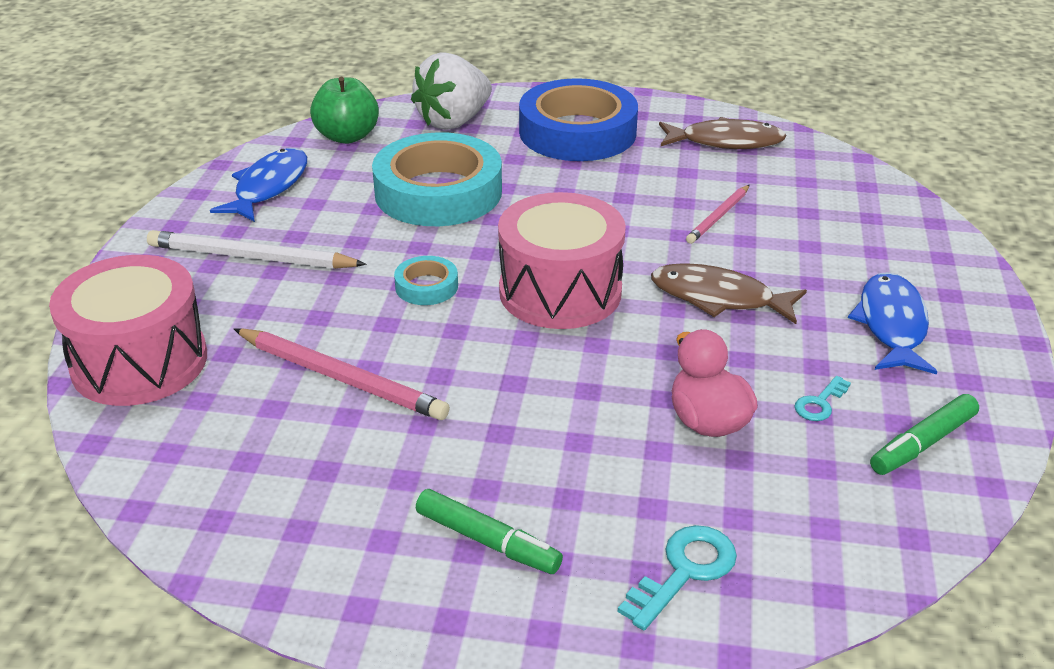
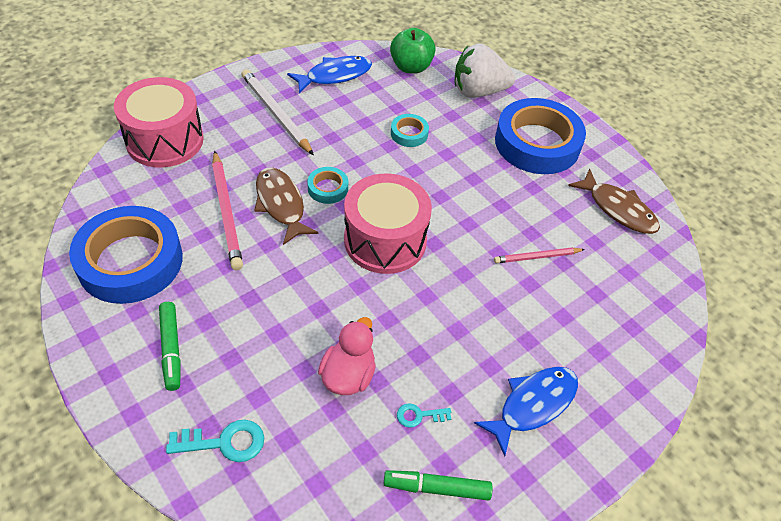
camera: 40 degrees right, 15 degrees up
turquoise tape [372,132,502,226] -> turquoise tape [391,114,429,147], size x0.44
brown fish [651,263,807,324] -> brown fish moved to [254,167,318,245]
none -> blue tape [69,206,183,304]

